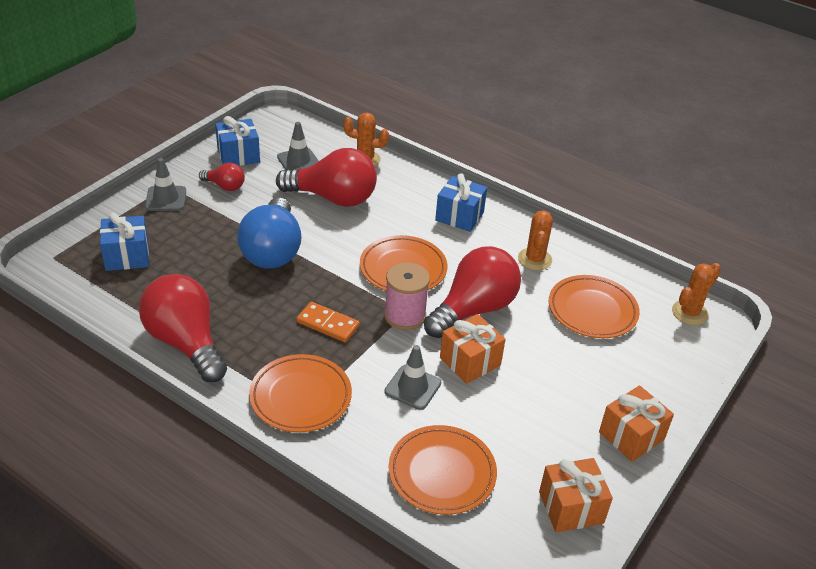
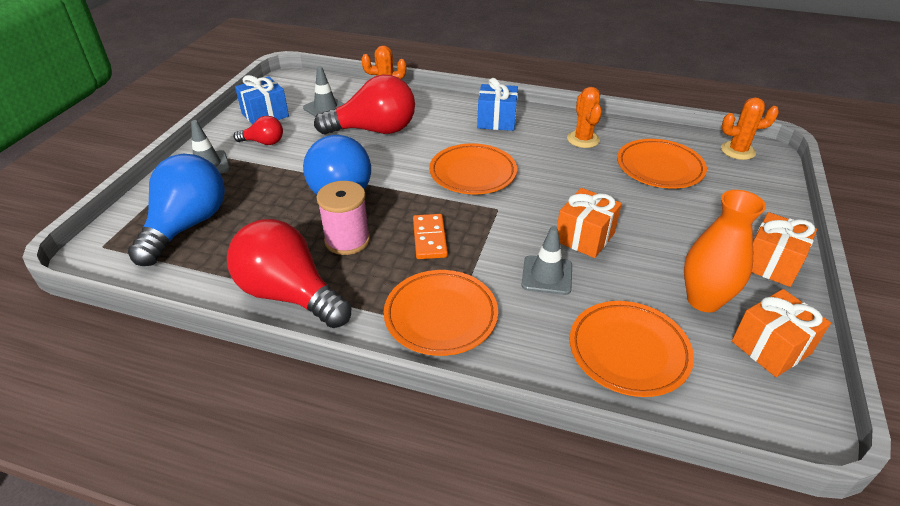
camera: 15 degrees left, 0 degrees up
blue gift [100,213,149,271] -> blue light bulb [128,154,225,266]
orange domino [296,302,360,342] -> orange domino turned 75 degrees clockwise [413,214,448,259]
pink spool [384,262,430,330] -> pink spool moved to [316,181,370,255]
red light bulb [424,246,521,338] -> none
orange cactus [672,263,721,325] -> orange cactus turned 60 degrees clockwise [721,97,779,160]
none -> orange vase [684,190,766,312]

